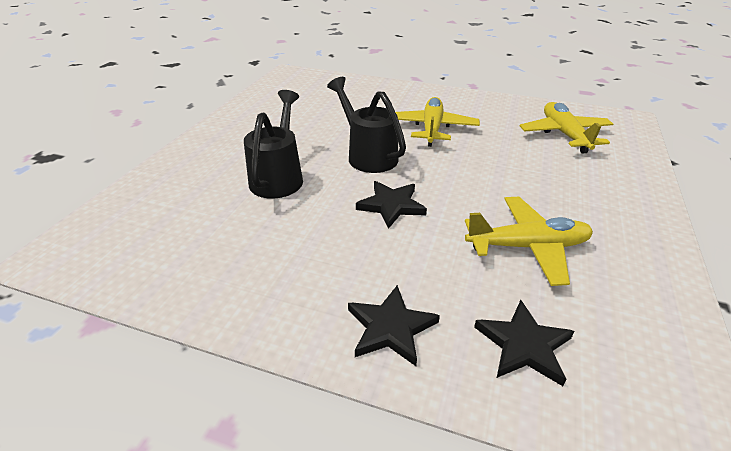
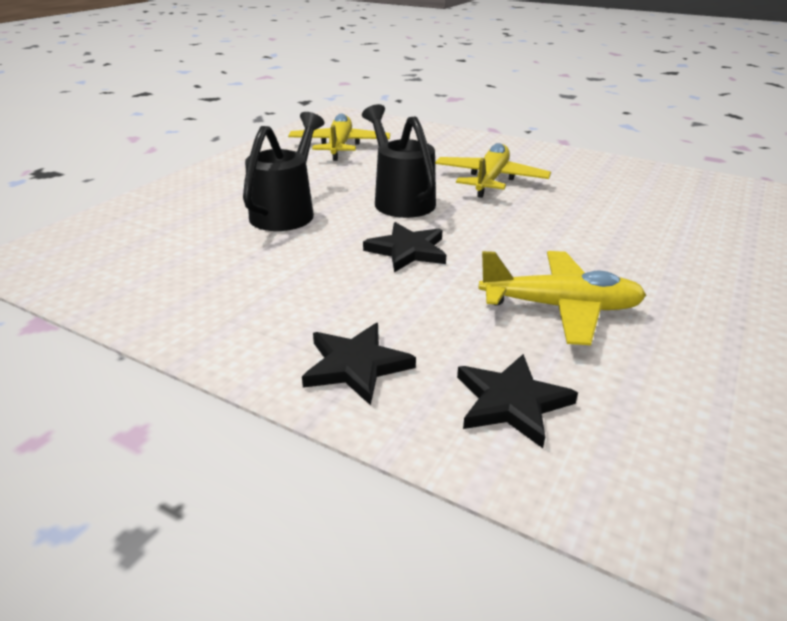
camera: 10 degrees right, 5 degrees down
yellow plane [520,102,613,154] -> yellow plane moved to [288,114,390,161]

